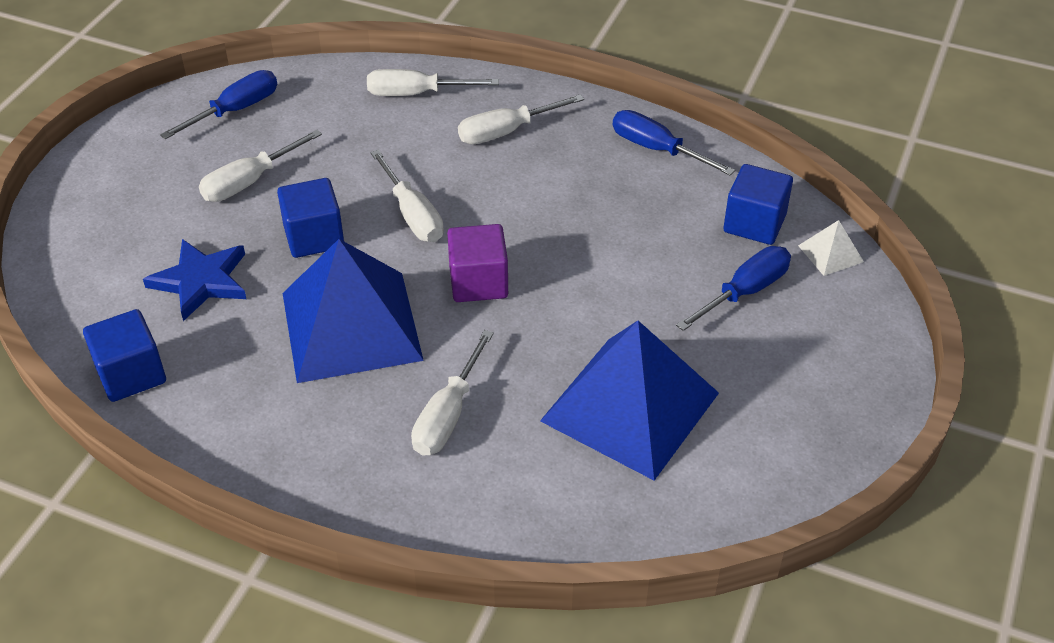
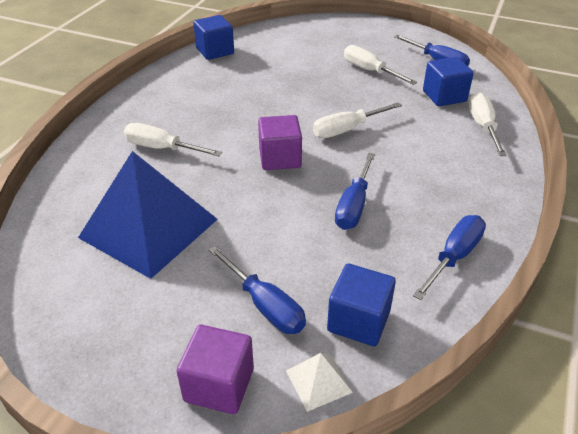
camera: 90 degrees right, 5 degrees down
blue star [143,239,246,321] -> none
blue cube [277,178,344,258] -> blue cube moved to [423,57,474,106]
blue pyramid [283,239,424,383] -> none
white screwdriver [458,94,584,144] -> none
none -> purple cube [177,325,254,414]
none -> blue screwdriver [335,153,375,230]

